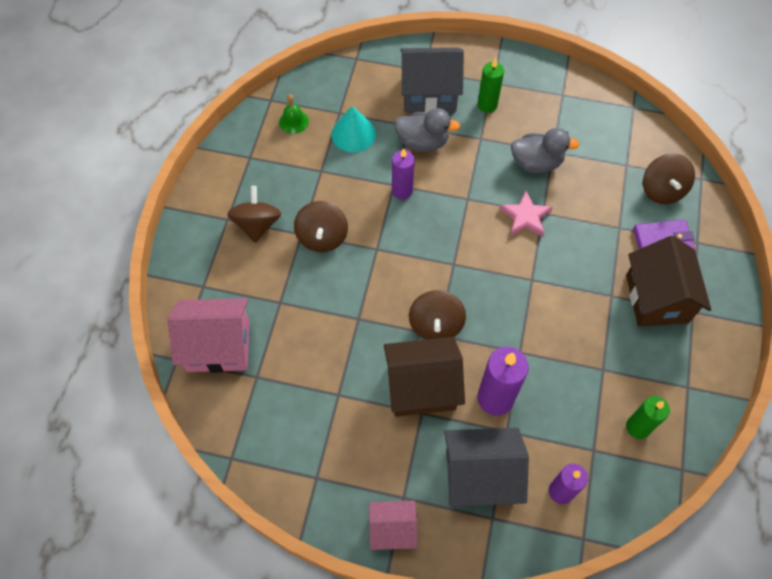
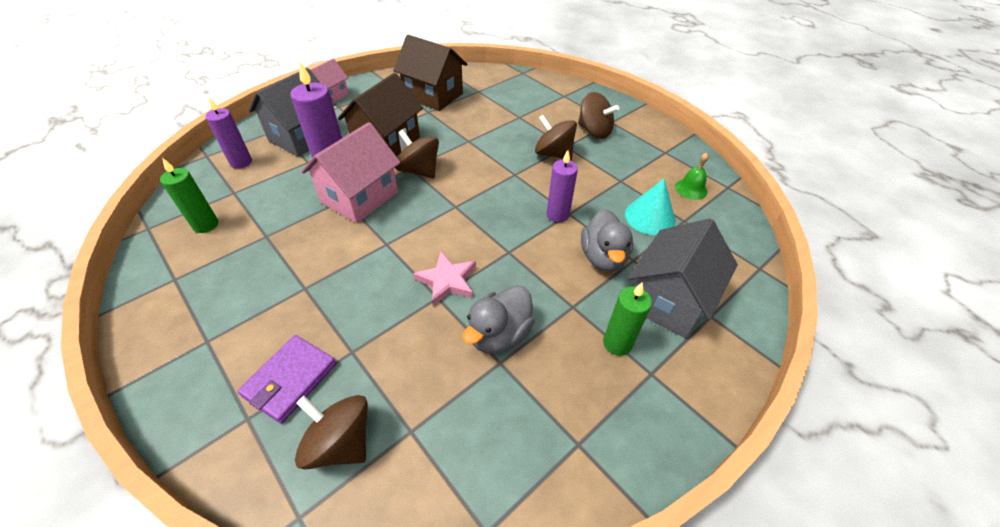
camera: 125 degrees right, 15 degrees down
pink house [168,298,250,373] -> pink house moved to [301,122,401,223]
grey duck [394,108,460,152] -> grey duck turned 45 degrees counterclockwise [581,209,633,272]
brown house [626,236,711,327] -> brown house moved to [393,35,467,111]

